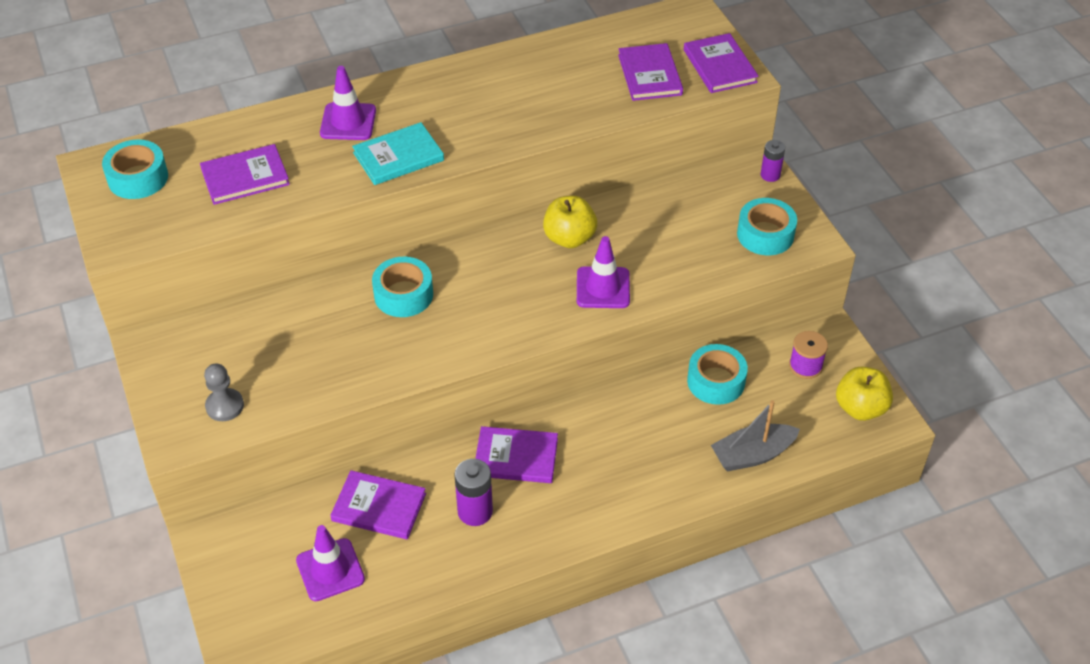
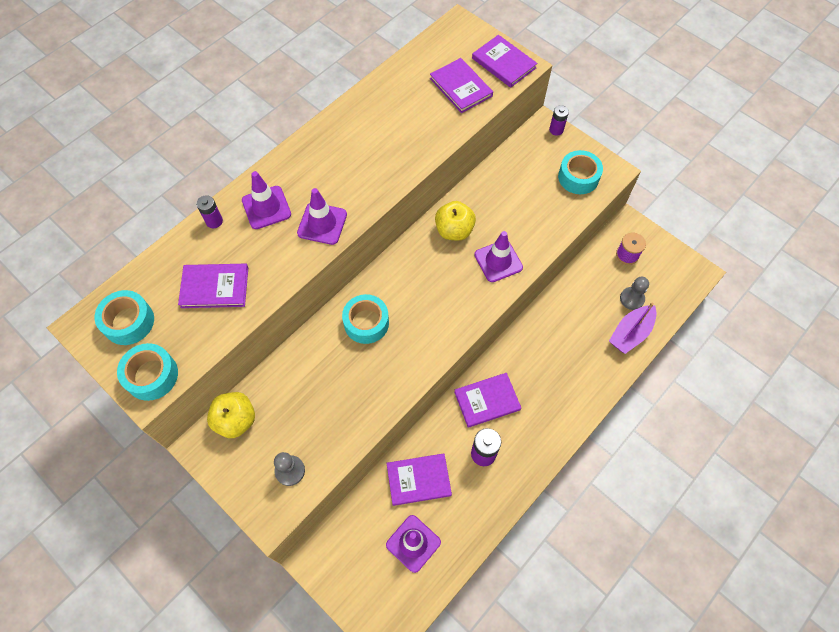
camera: 25 degrees left, 15 degrees up
purple book [200,144,290,205] -> purple book turned 45 degrees clockwise [178,264,248,308]
turquoise book [352,122,444,185] -> purple traffic cone [297,188,347,245]
turquoise tape [687,344,748,405] -> turquoise tape moved to [117,343,178,401]
grey boat [711,400,800,472] -> purple boat [609,302,657,354]
yellow apple [836,366,893,421] -> yellow apple moved to [207,392,255,438]
none -> purple battery [196,195,223,228]
none -> grey pawn [620,277,649,310]

